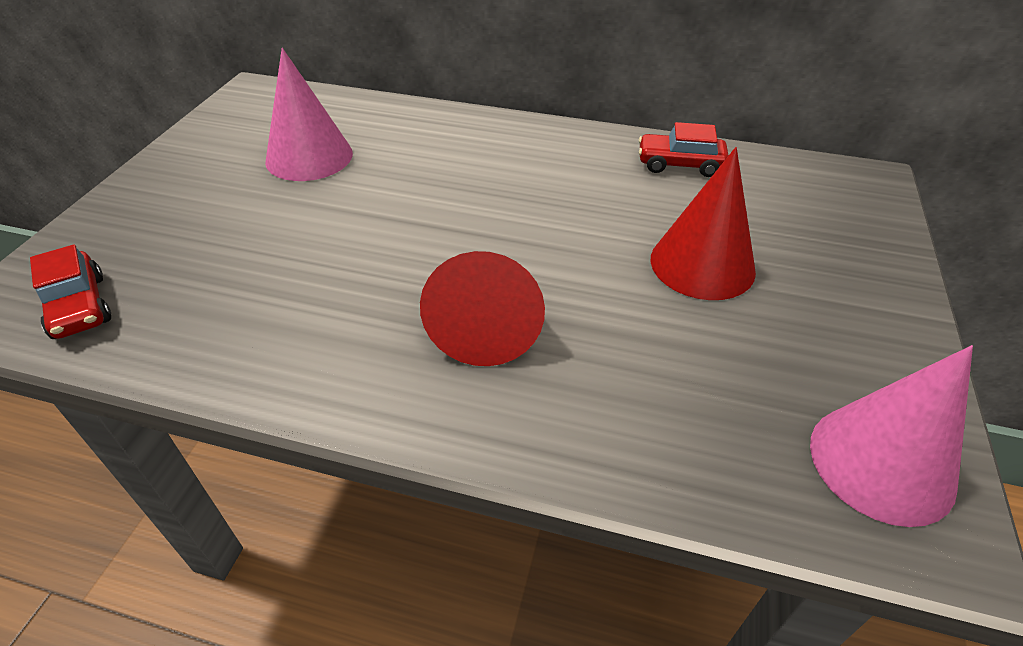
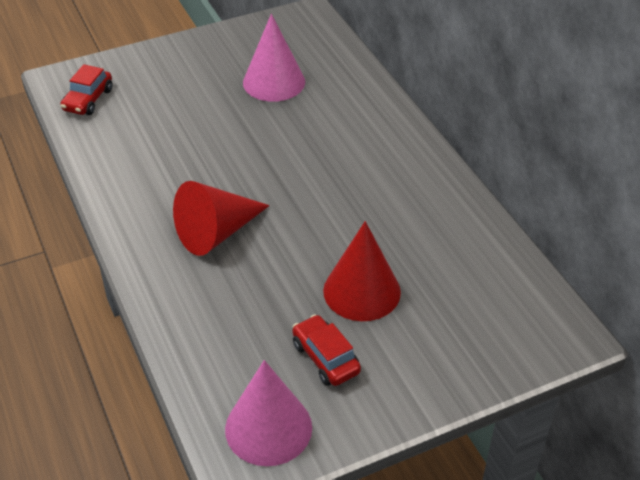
camera: 50 degrees right, 0 degrees up
red car [639,122,729,177] -> red car moved to [292,314,361,386]

